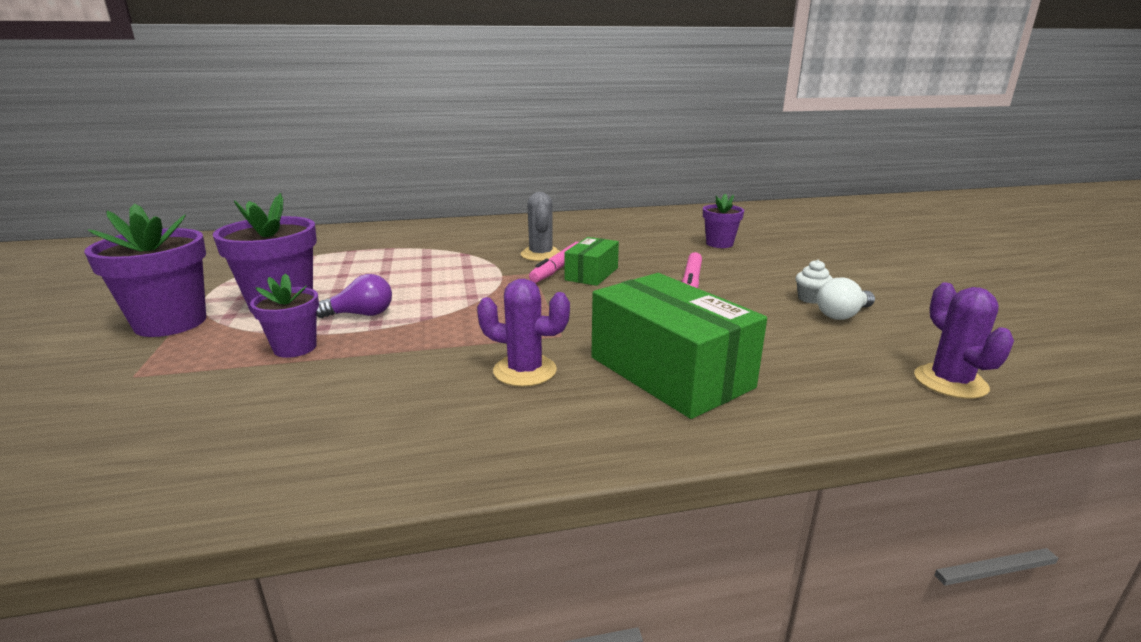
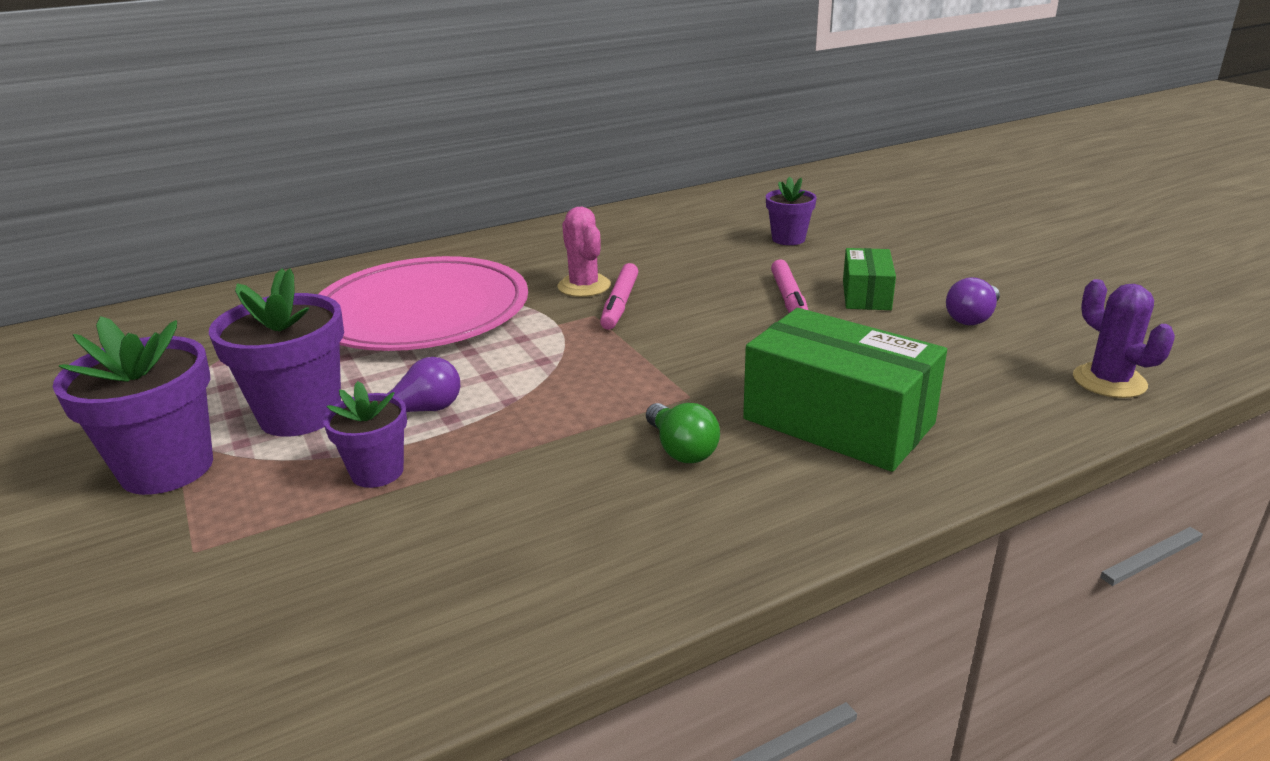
camera: 15 degrees left, 5 degrees up
purple cactus [477,279,570,387] -> green light bulb [646,403,720,463]
grey cactus [521,192,560,261] -> pink cactus [558,207,611,297]
green box [564,237,619,286] -> green box moved to [843,248,896,310]
white cupcake [796,260,833,304] -> none
white light bulb [817,277,875,320] -> purple light bulb [946,277,1000,325]
none -> pink plate [319,256,528,351]

